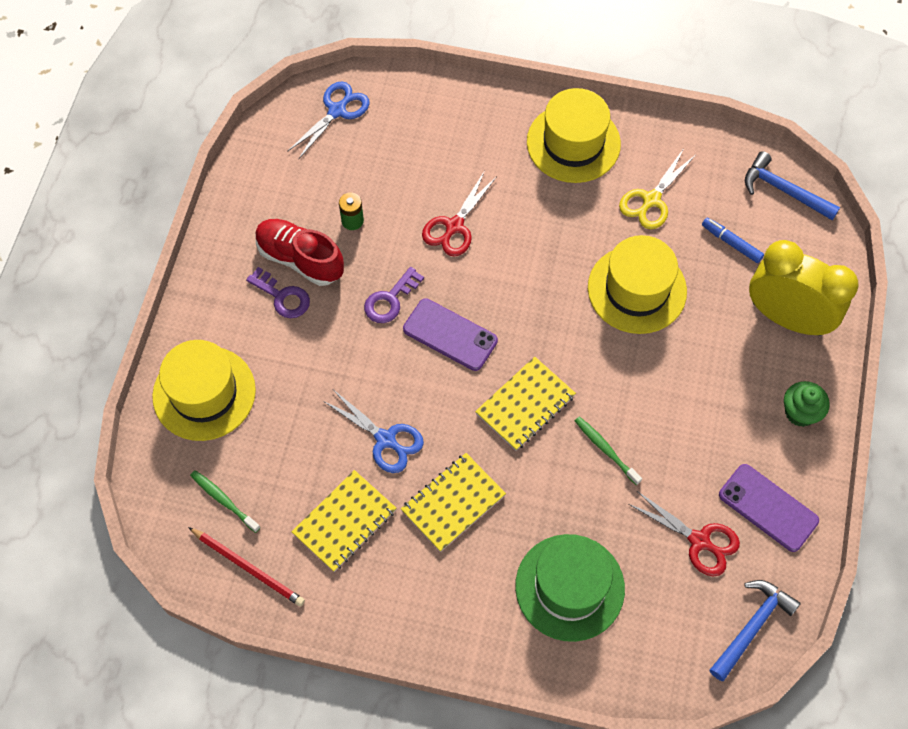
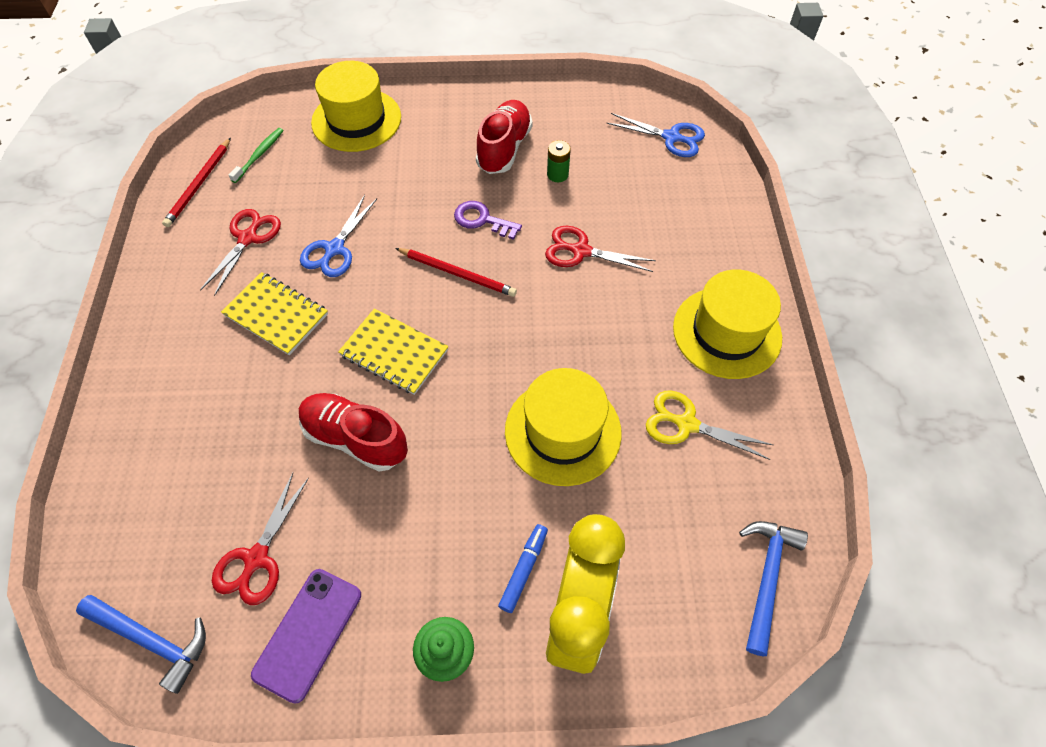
camera: 75 degrees right, 5 degrees down
purple key [246,267,310,318] -> none
yellow notebook [292,470,396,572] -> red scissors [200,209,281,296]
purple phone [403,298,498,371] -> red pencil [395,248,517,297]
green hat [515,534,625,642] -> none
green toothbrush [575,416,642,485] -> red shoe [299,393,408,472]
blue marker [702,217,764,263] -> blue marker moved to [498,524,548,613]

